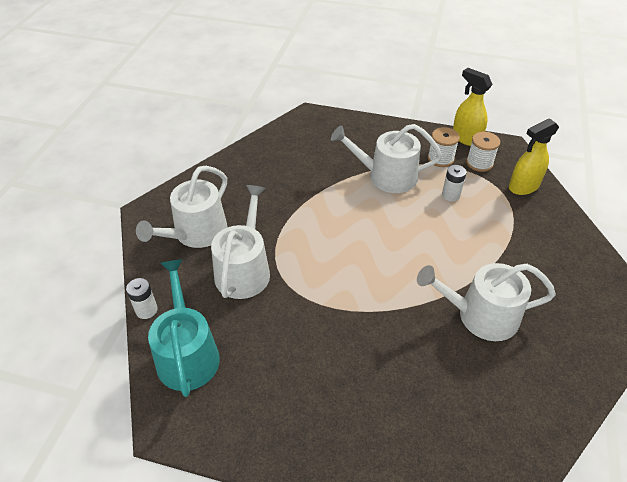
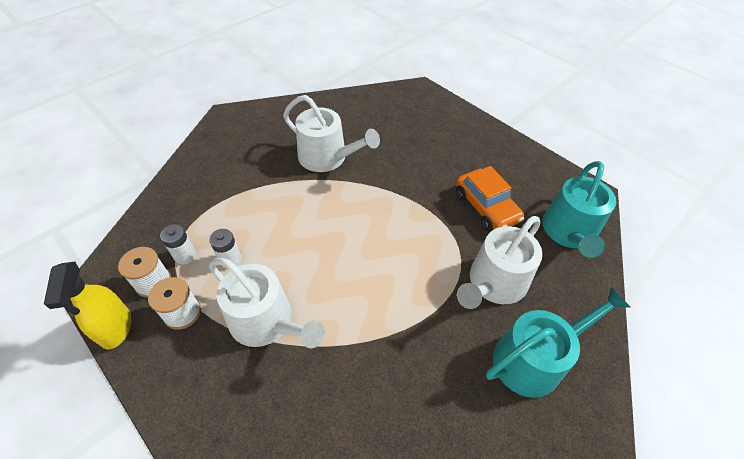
camera: 150 degrees left, 5 degrees up
white battery [126,278,158,319] -> white battery moved to [160,224,196,265]
white watering can [136,166,227,248] -> turquoise watering can [486,287,630,398]
yellow spray bottle [509,118,559,195] -> none
none -> orange car [456,166,524,231]

